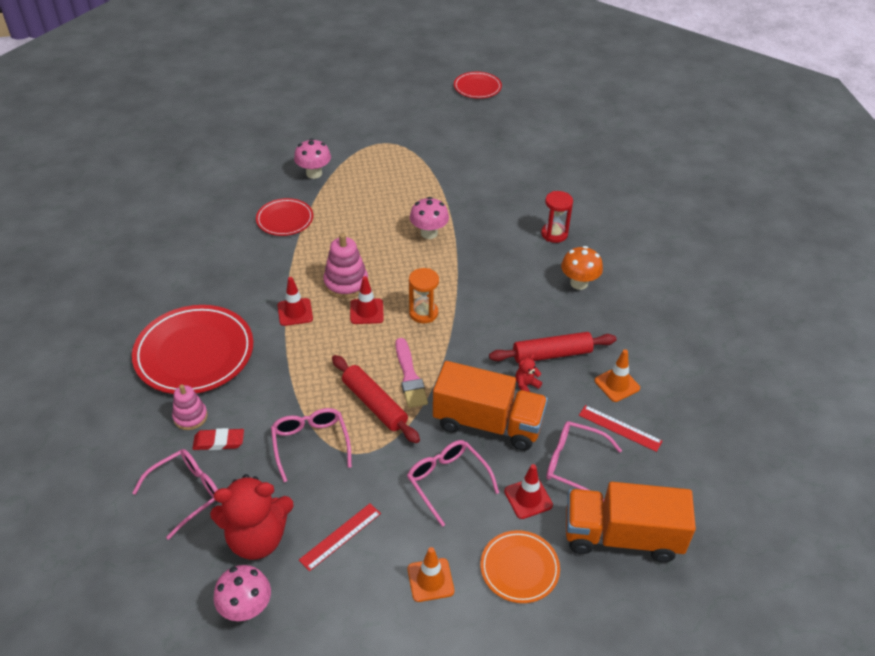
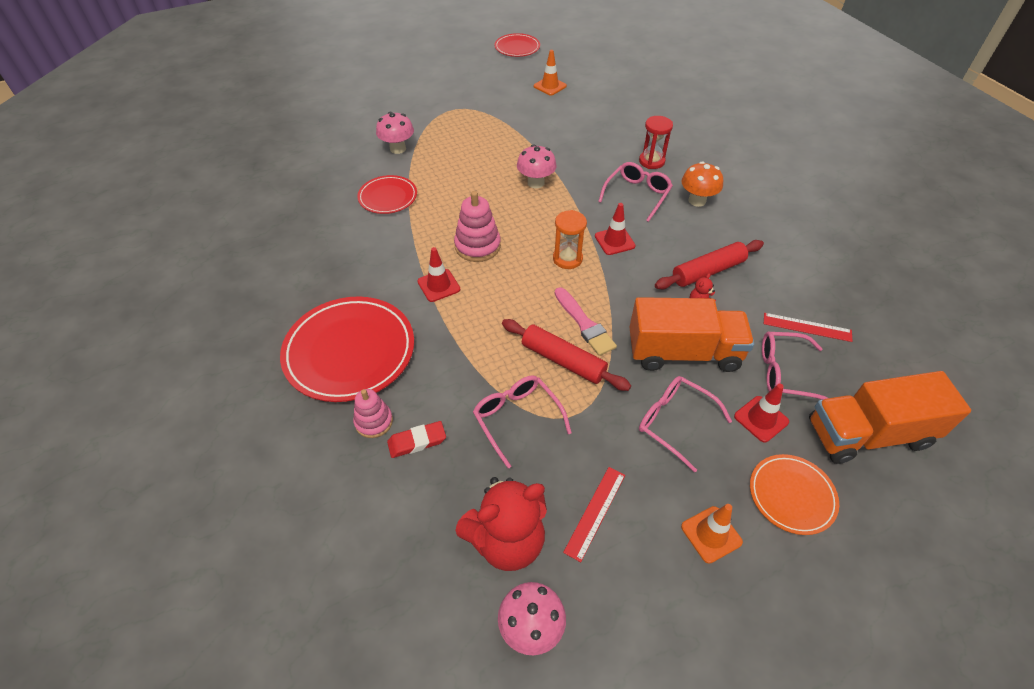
camera: 15 degrees left, 5 degrees up
pink glasses [132,449,218,540] -> pink glasses moved to [598,162,673,222]
red traffic cone [350,276,384,324] -> red traffic cone moved to [595,203,636,255]
orange traffic cone [595,349,640,402] -> orange traffic cone moved to [533,50,567,96]

